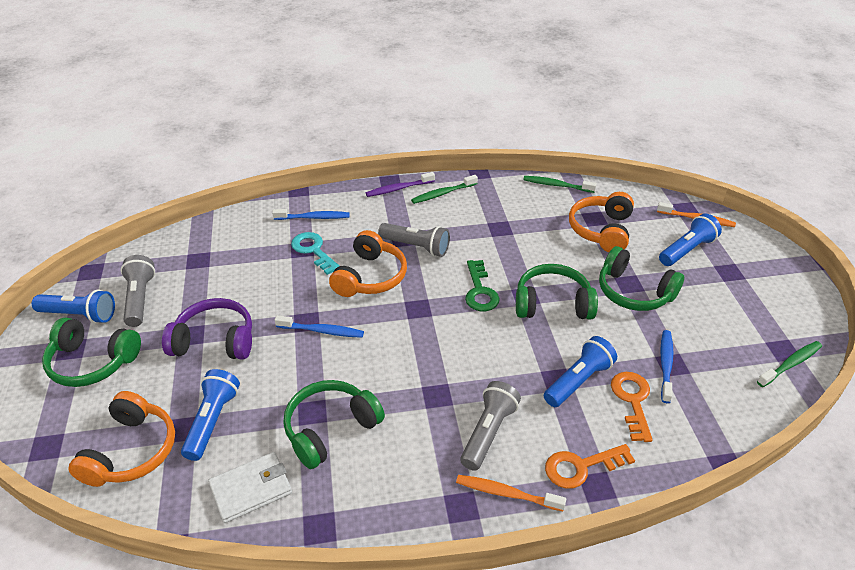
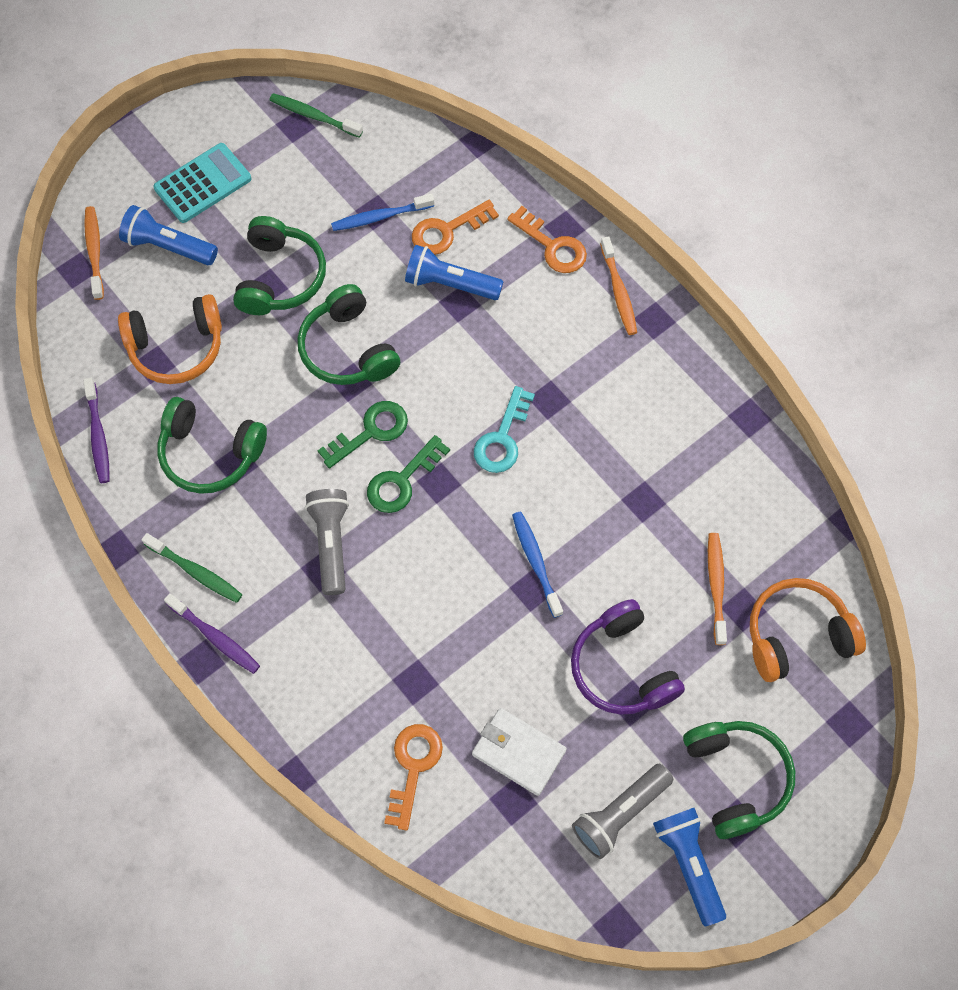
camera: 120 degrees left, 25 degrees up
blue flashlight [181,369,240,461] -> orange toothbrush [708,533,727,645]
white wallet [208,452,292,523] -> white wallet moved to [472,708,567,796]
blue toothbrush [272,209,350,220] -> none
green headphones [283,380,385,469] -> green headphones moved to [157,397,267,494]
turquoise key [291,232,340,275] -> turquoise key moved to [474,386,535,473]
orange headphones [329,230,407,297] -> none
grey flashlight [460,381,521,471] -> none
green toothbrush [523,176,597,193] -> purple toothbrush [83,378,110,483]
none -> turquoise calculator [153,143,251,223]
none -> green key [367,435,450,513]
none -> orange key [384,724,443,831]

